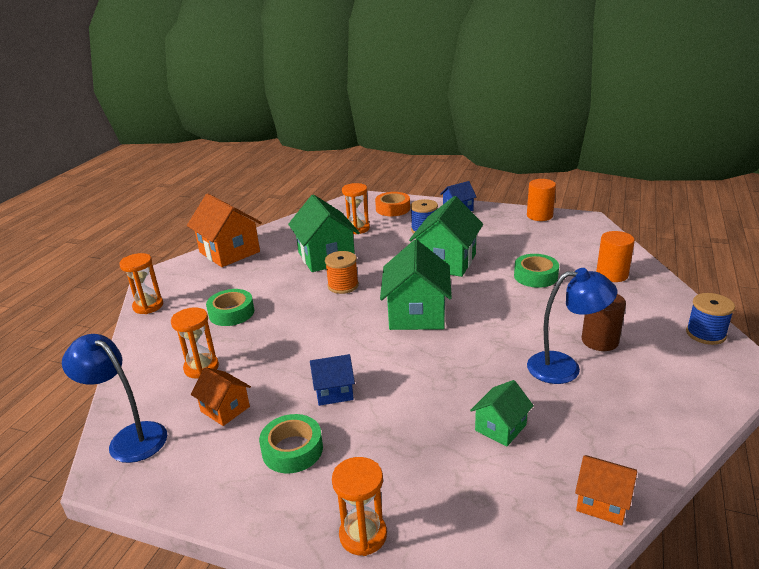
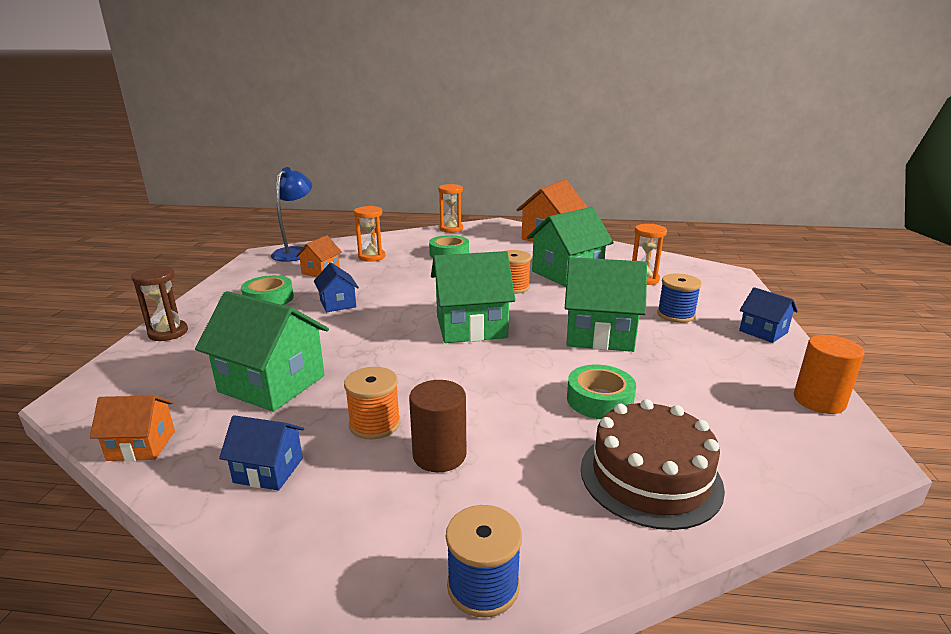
camera: 75 degrees right, 5 degrees down
orange hourglass [332,457,387,556] -> brown hourglass [132,266,188,341]
orange tape [375,192,410,216] -> none
green house [470,380,534,446] -> green house [195,291,329,412], size x1.86
blue lamp [527,268,617,384] -> orange spool [344,367,401,439]
orange house [575,455,637,525] -> orange house turned 75 degrees clockwise [90,396,175,461]
orange cylinder [596,231,635,282] -> brown cake [581,399,725,530]
none -> blue house [219,415,304,490]

